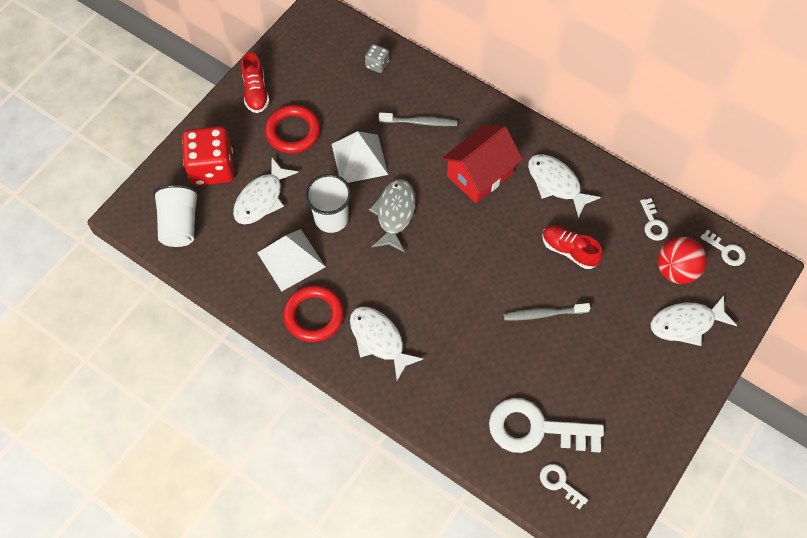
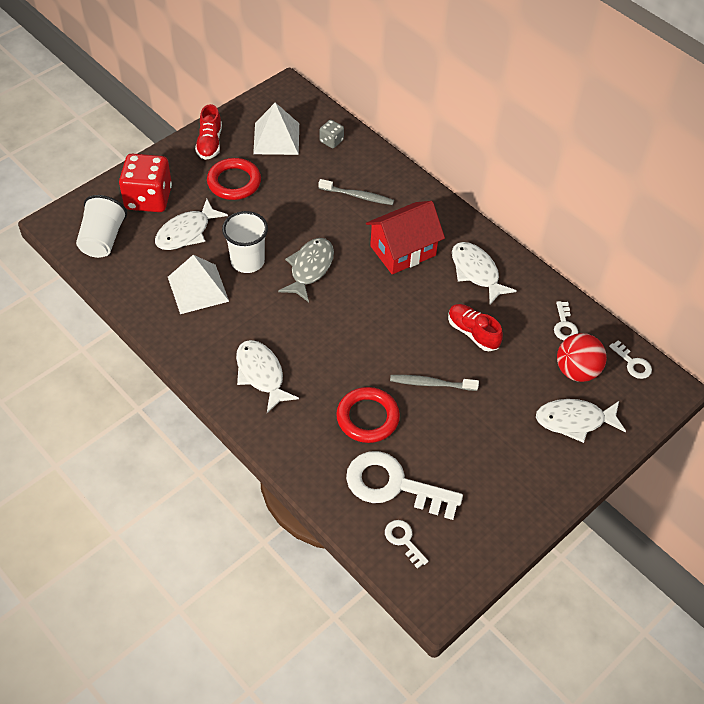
camera: 10 degrees right, 10 degrees down
red ring [283,285,344,342] -> red ring moved to [336,387,400,443]
white pyramid [332,131,388,183] -> white pyramid moved to [253,103,299,155]

